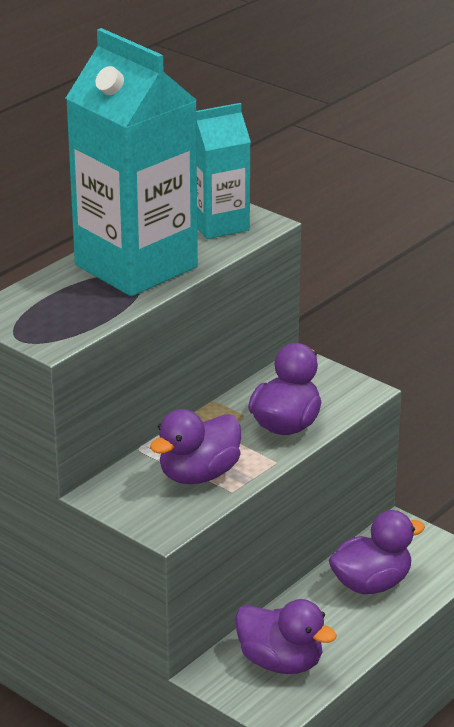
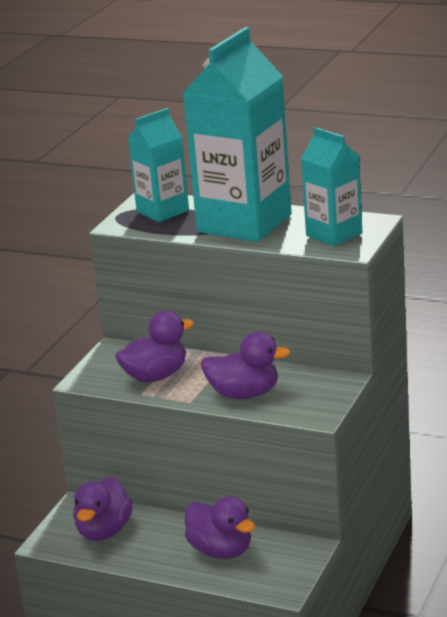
camera: 75 degrees right, 5 degrees down
purple duck [150,409,241,484] -> purple duck turned 120 degrees clockwise [115,311,194,383]
none -> turquoise carton [128,108,189,222]

